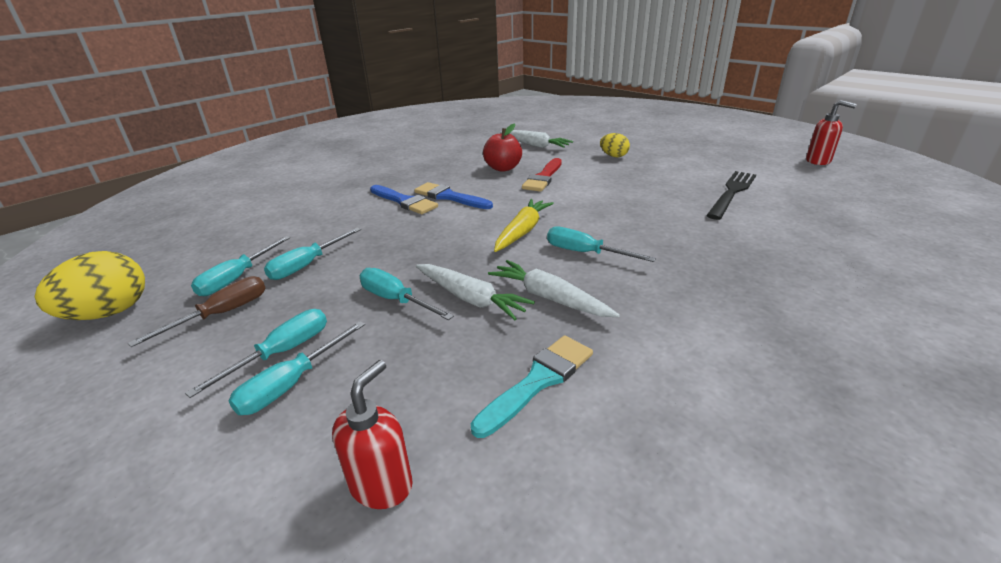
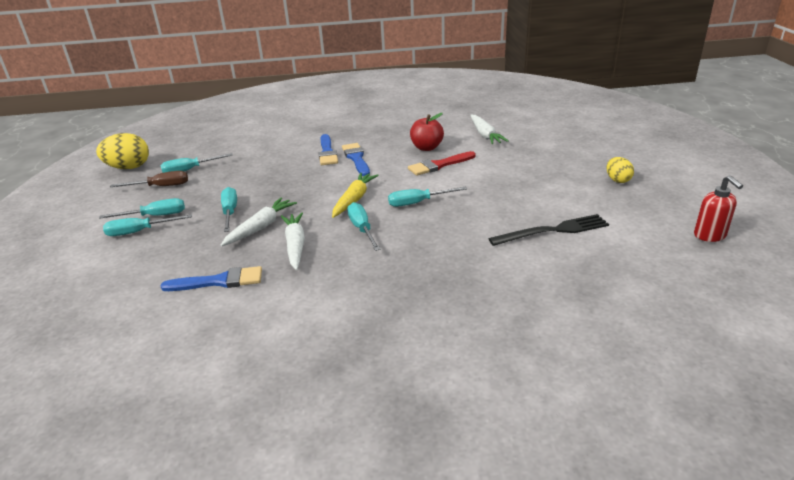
camera: 40 degrees right, 0 degrees up
turquoise screwdriver [264,227,361,280] -> turquoise screwdriver moved to [388,187,467,207]
red soap dispenser [332,360,413,509] -> none
white carrot [416,264,535,320] -> white carrot turned 135 degrees counterclockwise [221,198,297,246]
turquoise brush [470,335,593,438] -> blue brush [161,266,262,291]
yellow carrot [494,199,554,252] -> yellow carrot turned 45 degrees counterclockwise [332,172,379,218]
yellow egg [600,133,630,157] -> yellow egg moved to [607,157,634,183]

